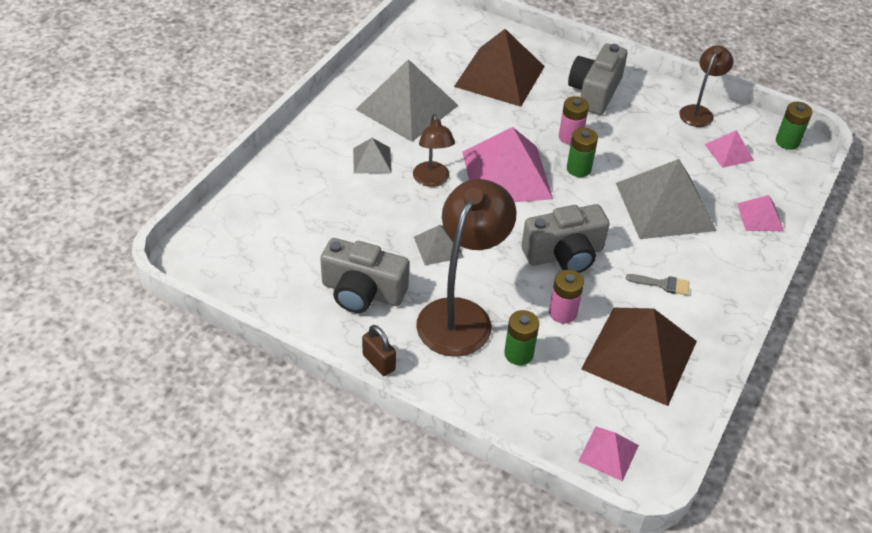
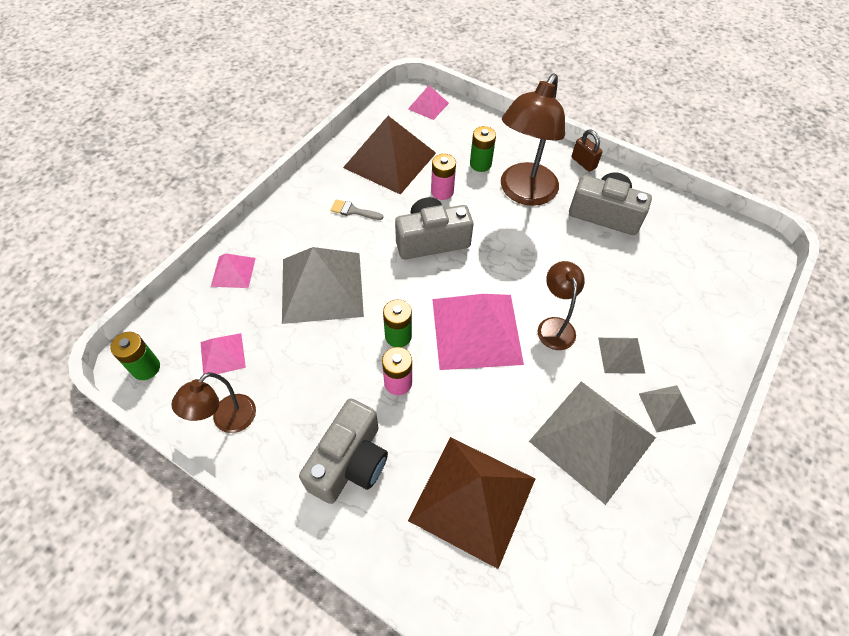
camera: 175 degrees left, 10 degrees up
grey pyramid [414,225,464,265] -> grey pyramid moved to [639,385,696,432]

